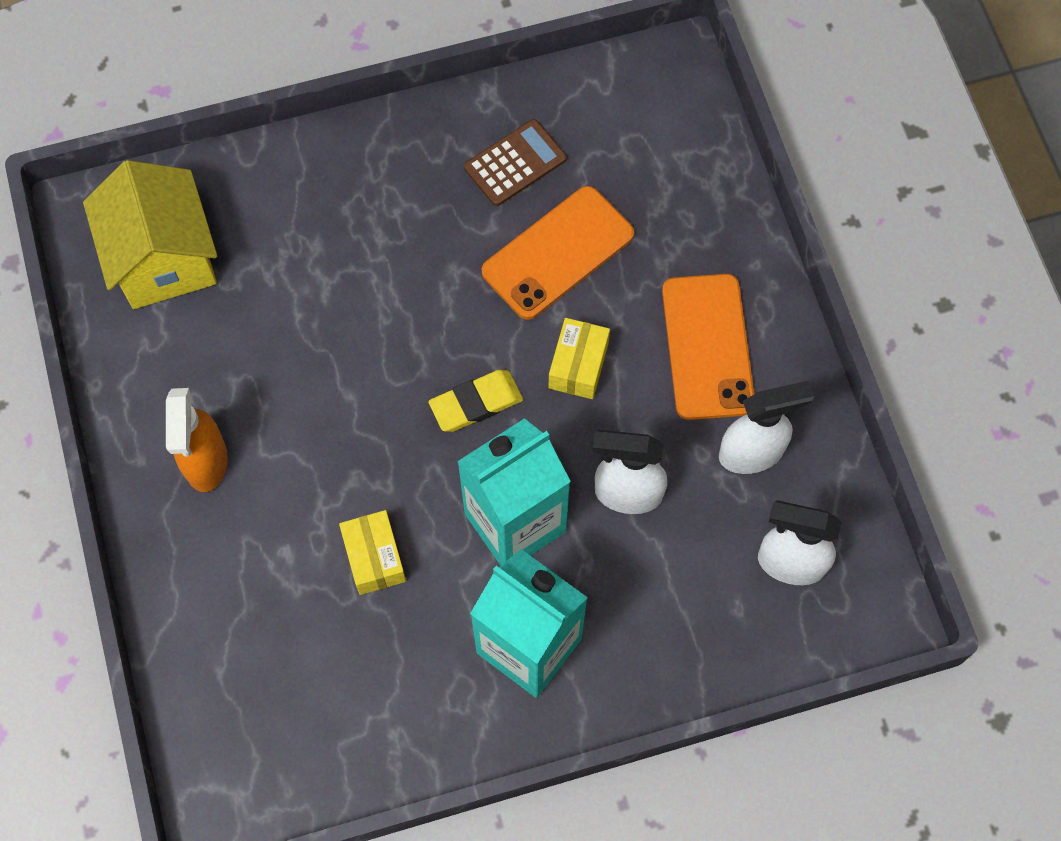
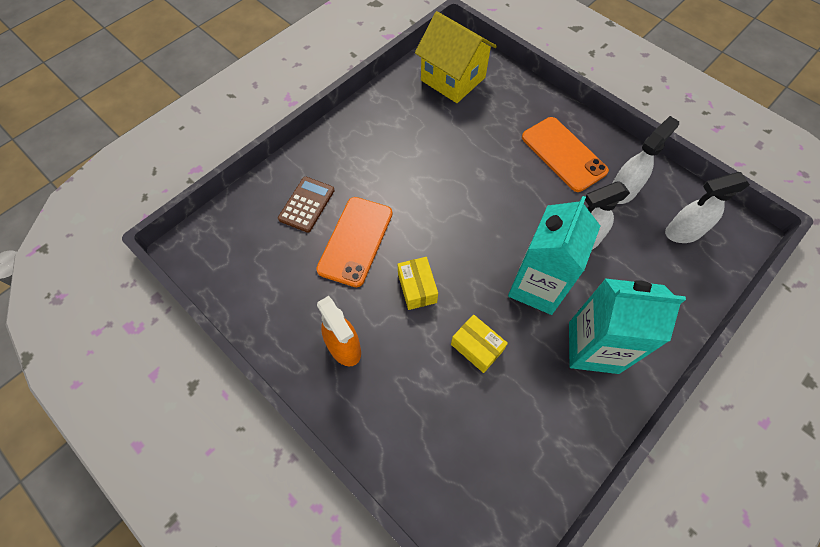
camera: 30 degrees left, 5 degrees down
yellow house [83,160,217,309] -> yellow house moved to [415,11,497,103]
yellow eraser [428,370,523,432] -> none
brown calculator [464,119,567,206] -> brown calculator moved to [278,177,335,233]
orange phone [482,186,634,320] -> orange phone moved to [316,197,393,287]
yellow box [548,318,610,399] -> yellow box moved to [398,257,438,310]

